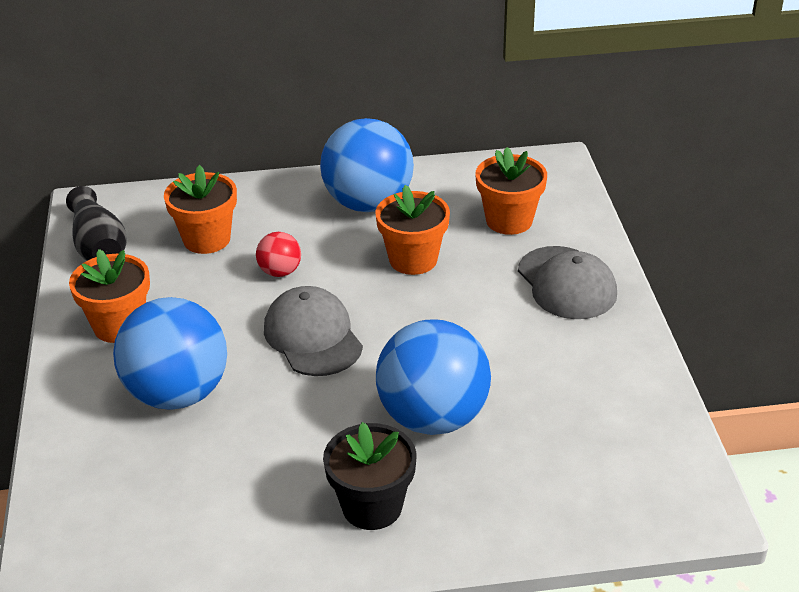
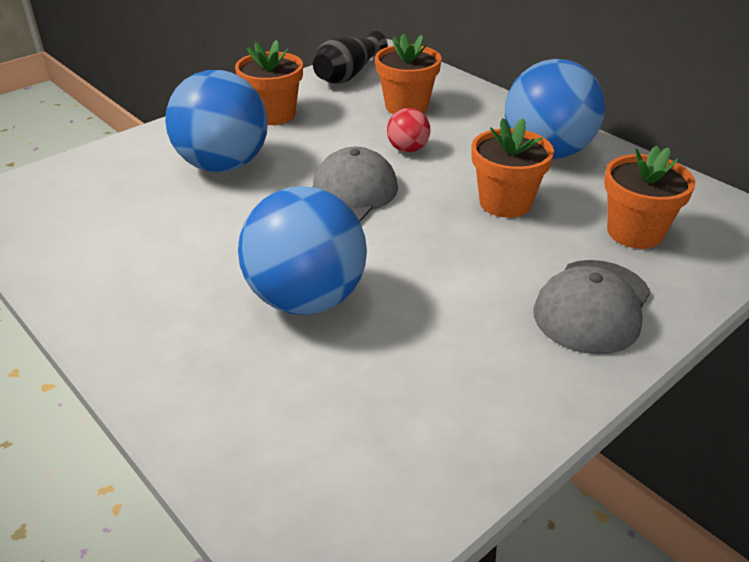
camera: 55 degrees right, 0 degrees up
black flower pot [323,422,417,530] -> none

